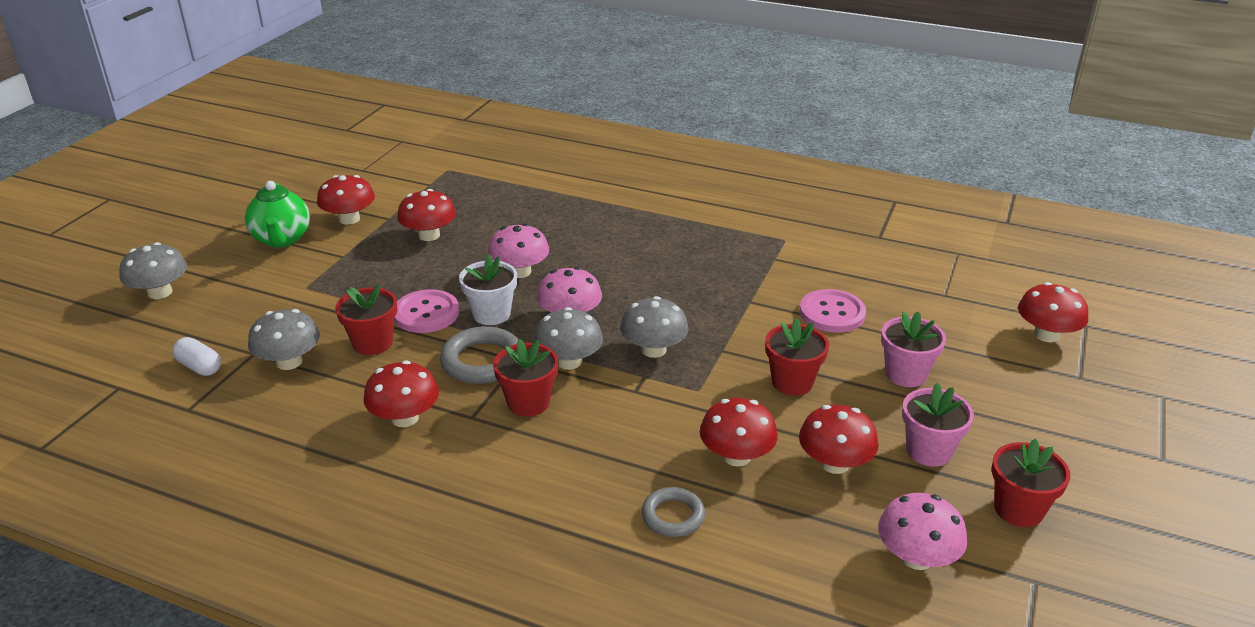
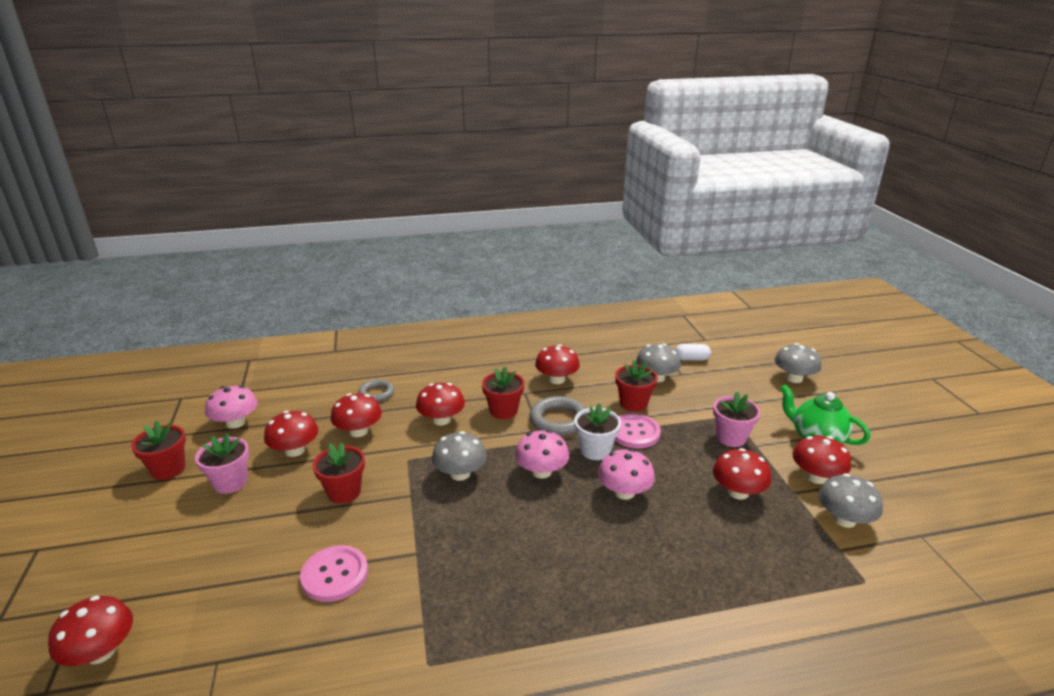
camera: 145 degrees right, 5 degrees down
grey mushroom [534,307,603,370] -> grey mushroom moved to [819,473,883,528]
pink flower pot [881,311,946,387] -> pink flower pot moved to [713,391,760,447]
none -> red mushroom [416,383,465,426]

